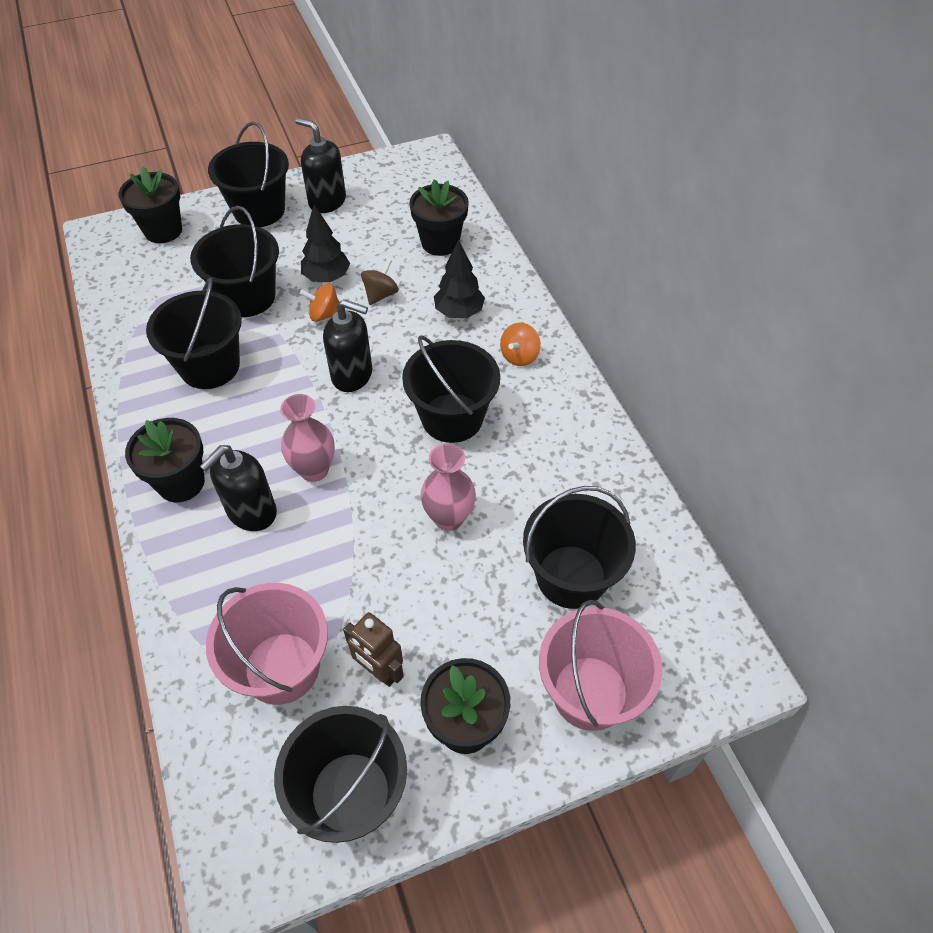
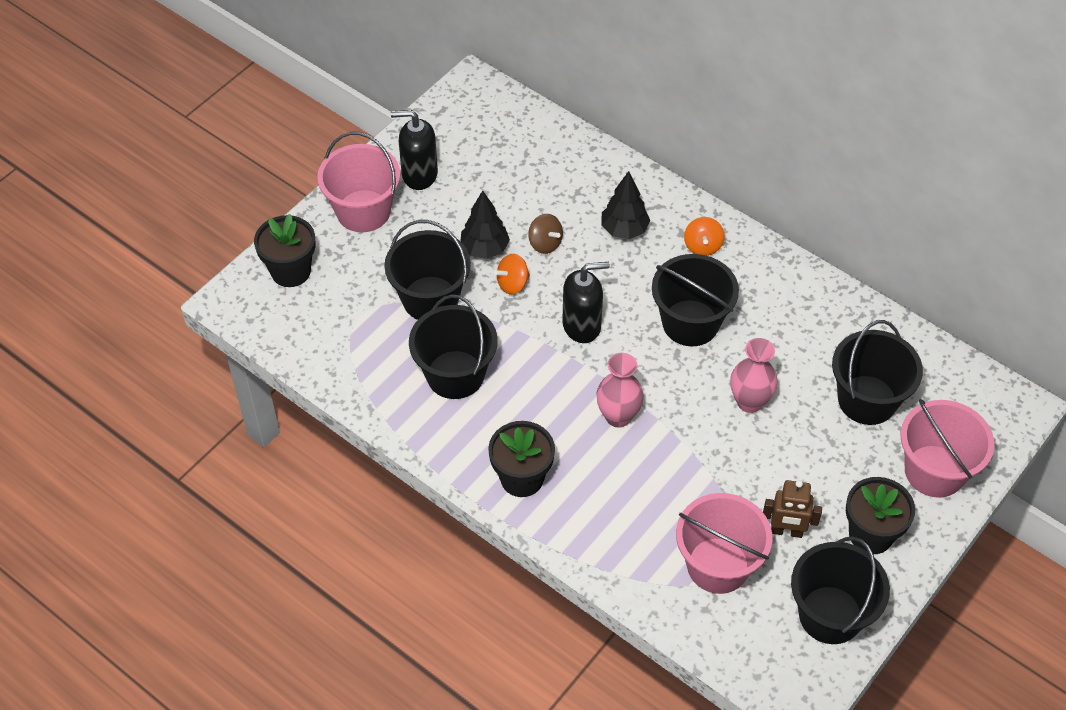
camera: 30 degrees left, 0 degrees up
black soap dispenser [200,445,277,531] -> none
black bucket [208,122,289,227] -> pink bucket [317,132,400,232]
brown spinning top [361,260,399,305] -> brown spinning top turned 135 degrees clockwise [528,214,563,254]
black flower pot [409,179,469,256] -> none

